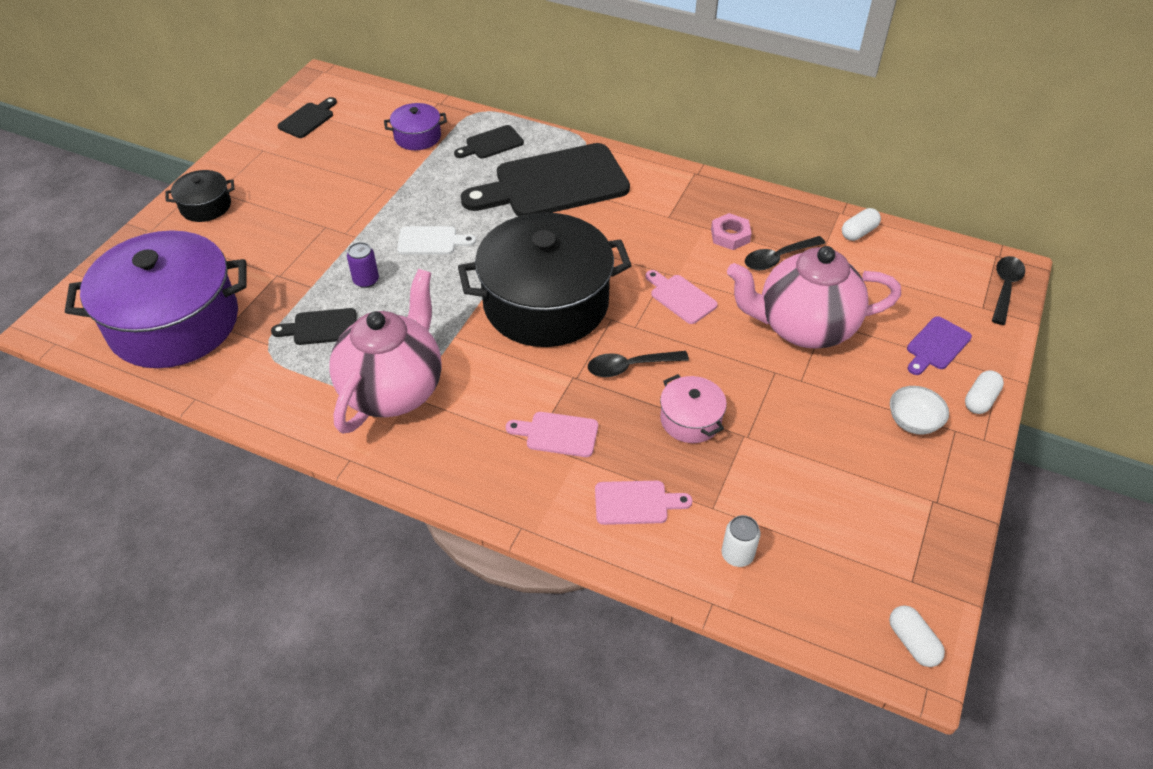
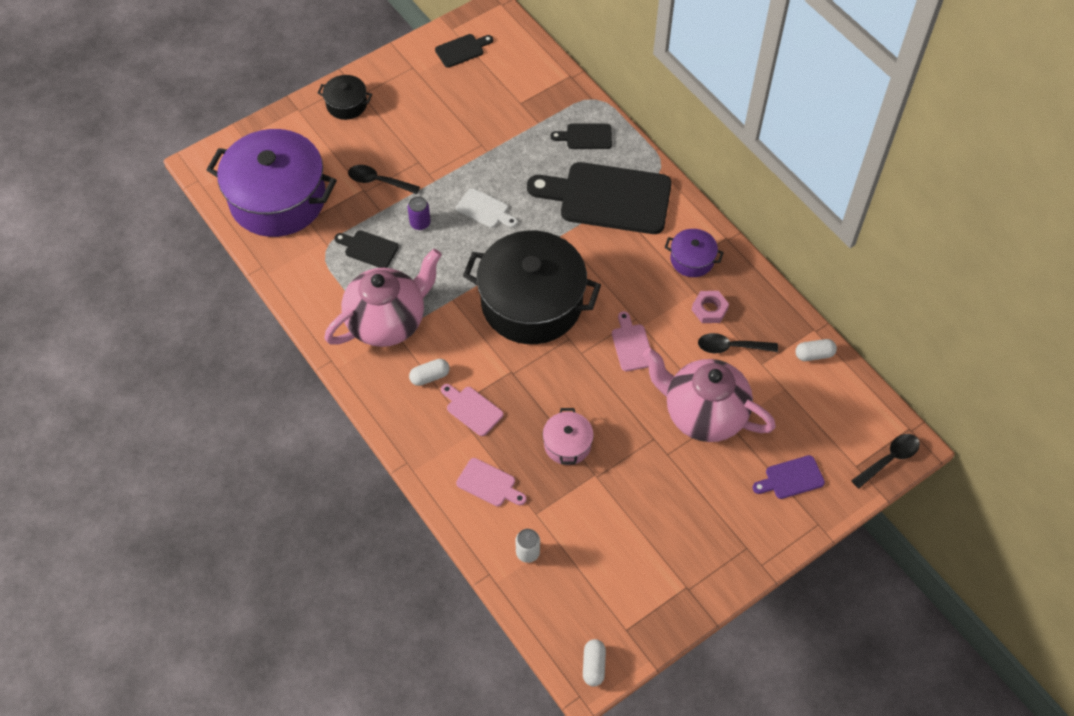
camera: 30 degrees right, 10 degrees up
purple pot [384,103,447,150] -> purple pot moved to [665,229,724,277]
black spoon [588,351,689,377] -> black spoon moved to [348,165,420,194]
white bowl [890,386,949,435] -> none
white capsule [965,370,1004,414] -> white capsule moved to [409,359,450,386]

